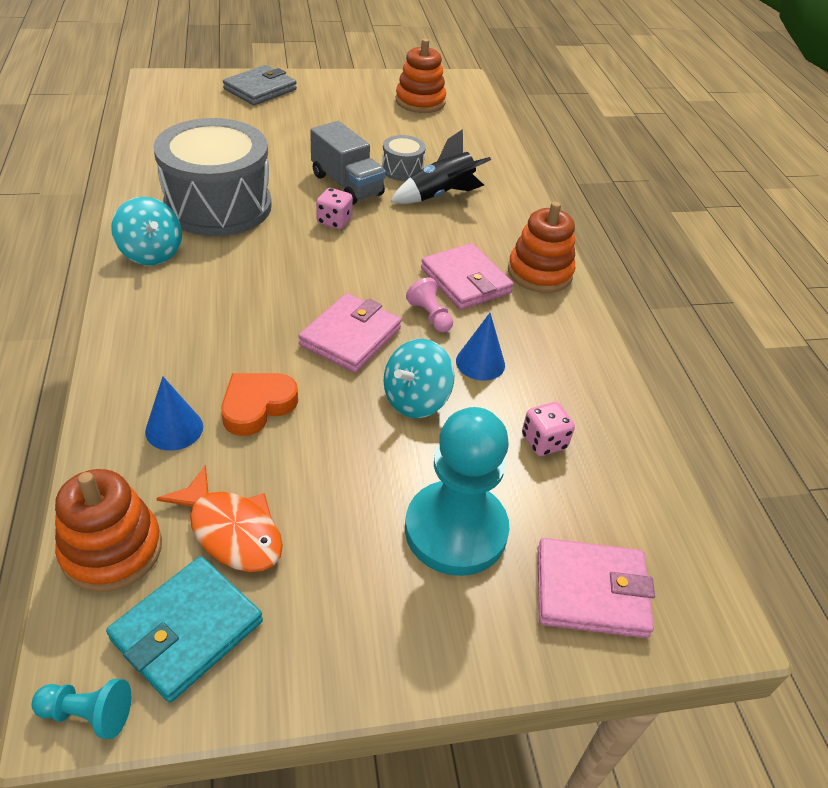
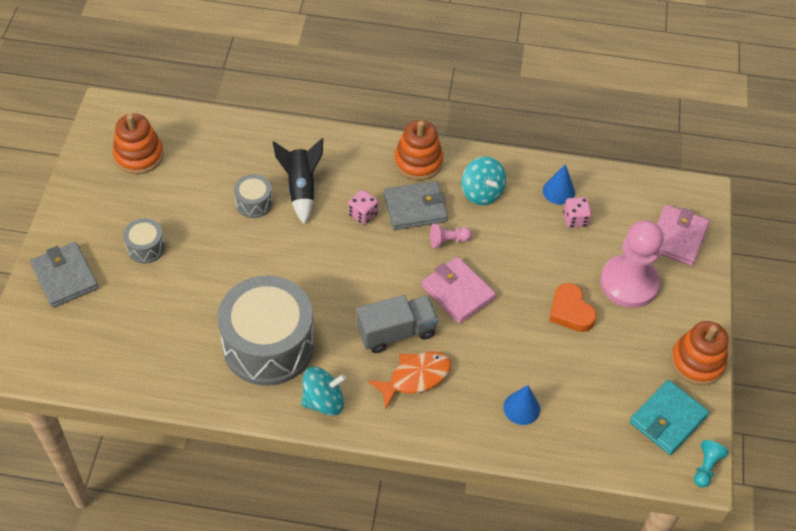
camera: 70 degrees left, 10 degrees up
orange stacking toy [55,469,162,592] -> orange stacking toy moved to [671,321,728,385]
turquoise wallet [106,556,263,703] -> turquoise wallet turned 75 degrees clockwise [630,380,709,455]
orange fish [156,465,283,572] -> orange fish moved to [368,351,451,409]
orange heart [221,373,298,436] -> orange heart moved to [549,283,597,332]
grey truck [310,121,386,205] -> grey truck moved to [356,295,438,353]
pink dice [316,188,353,229] -> pink dice moved to [348,190,378,225]
turquoise spinning top [384,339,454,418] -> turquoise spinning top moved to [462,157,506,205]
turquoise pawn [405,407,509,576] -> pink pawn [600,220,664,308]
pink wallet [421,243,514,310] -> grey wallet [383,181,448,230]
blue cone [456,313,505,381] -> blue cone moved to [543,164,575,205]
none -> grey drum [123,218,165,264]

